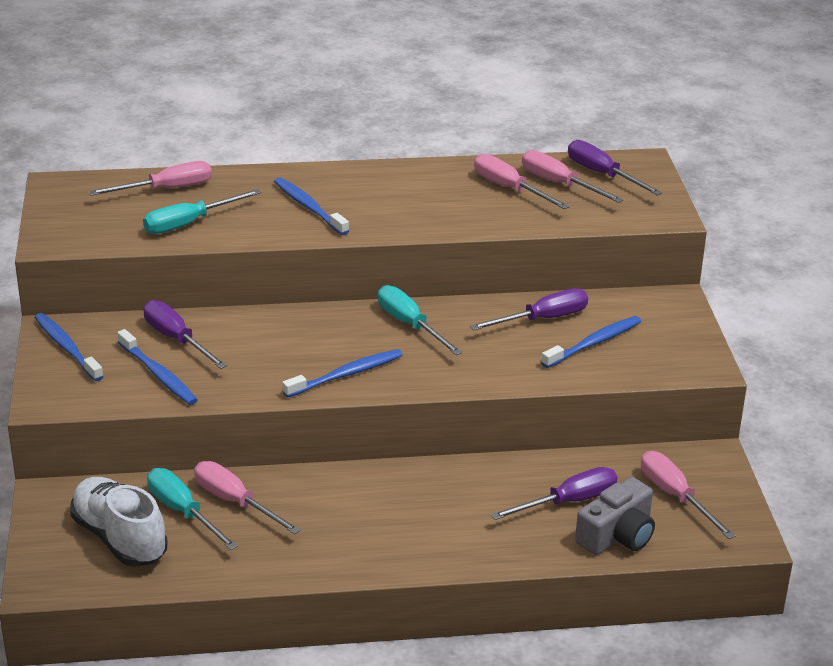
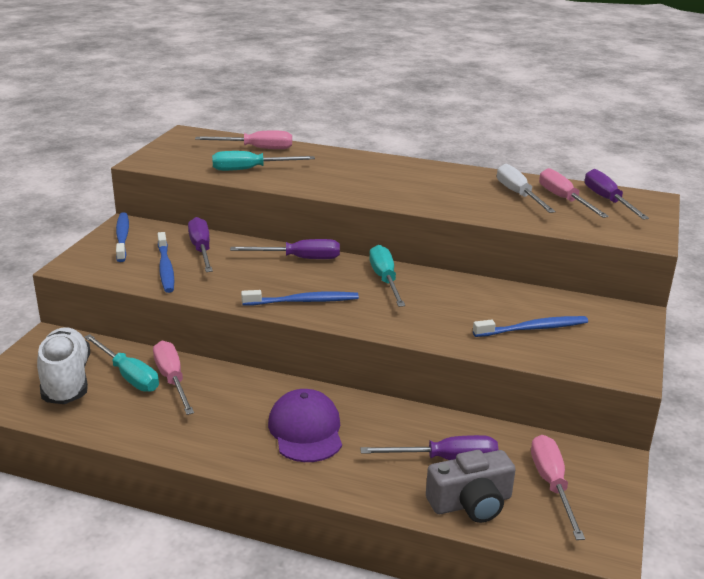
camera: 25 degrees right, 5 degrees down
turquoise screwdriver [147,468,238,550] -> turquoise screwdriver turned 150 degrees clockwise [84,334,159,392]
blue toothbrush [274,178,349,235] -> none
purple screwdriver [470,288,588,331] -> purple screwdriver moved to [230,239,340,259]
pink screwdriver [474,154,570,209] -> white screwdriver [497,164,556,213]
none -> purple cap [268,389,342,462]

